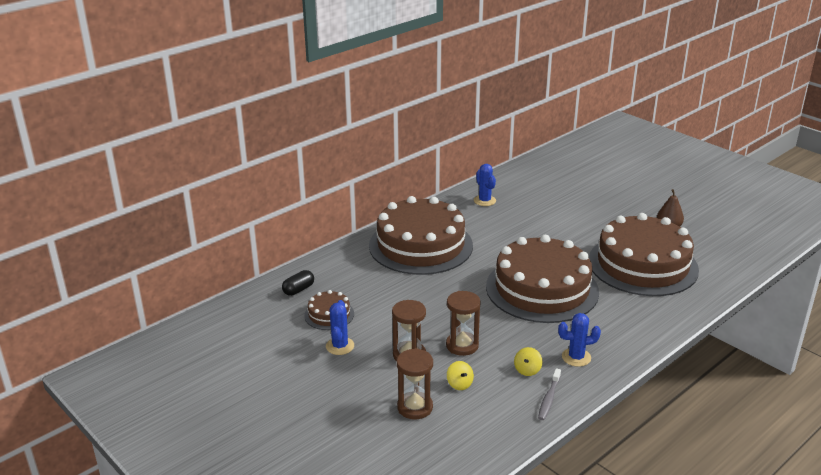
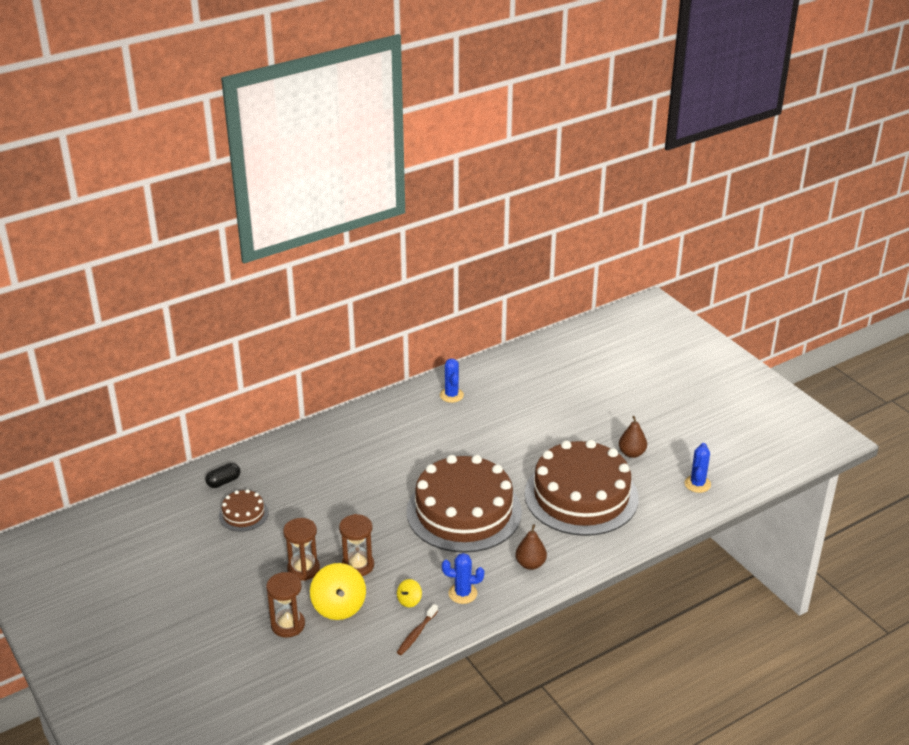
camera: 10 degrees right, 5 degrees up
blue cactus [326,300,354,355] -> blue cactus moved to [685,443,711,493]
brown cake [369,196,473,275] -> none
yellow spinning top [447,361,474,390] -> yellow spinning top [310,563,366,620], size x2.00
grey toothbrush [538,368,561,420] -> brown toothbrush [397,604,438,655]
none -> brown pear [516,524,547,570]

